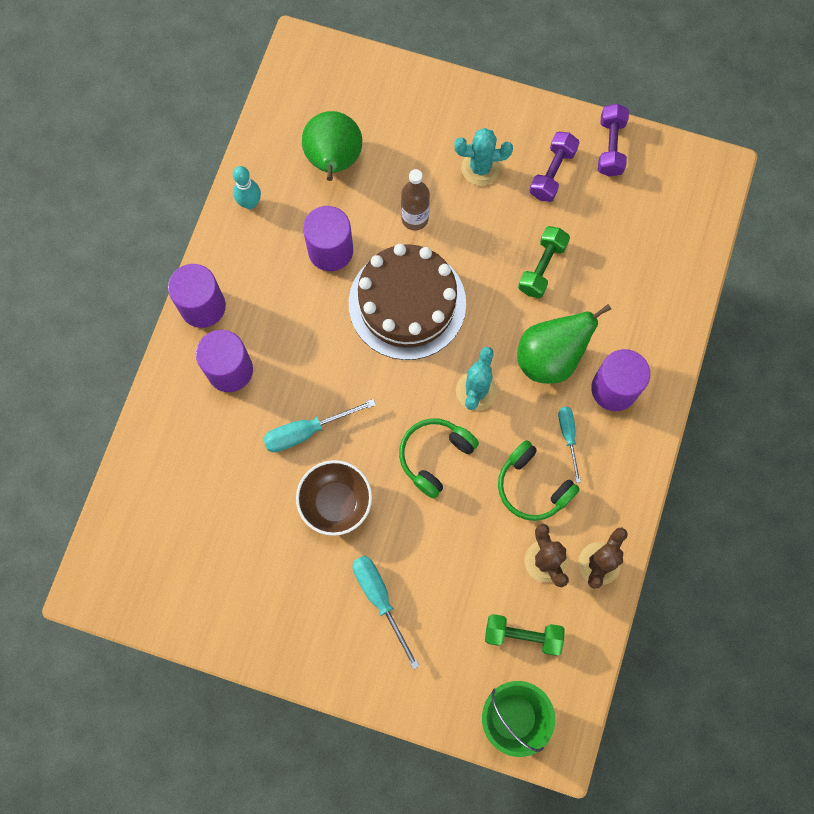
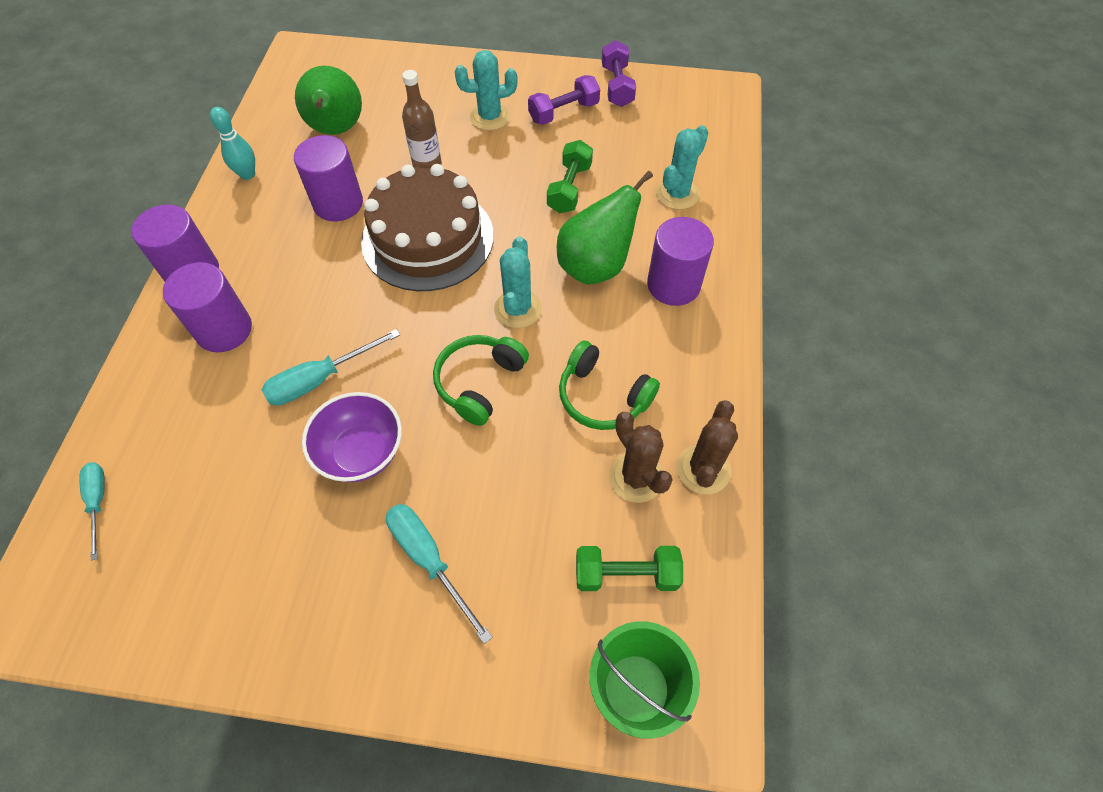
camera: 10 degrees left, 15 degrees down
brown bowl [296,460,372,536] -> purple bowl [302,392,402,482]
purple dumbbell [529,132,580,202] -> purple dumbbell turned 45 degrees clockwise [528,75,600,125]
turquoise screwdriver [558,407,581,483] -> turquoise screwdriver moved to [79,462,105,561]
none -> turquoise cactus [656,125,709,210]

